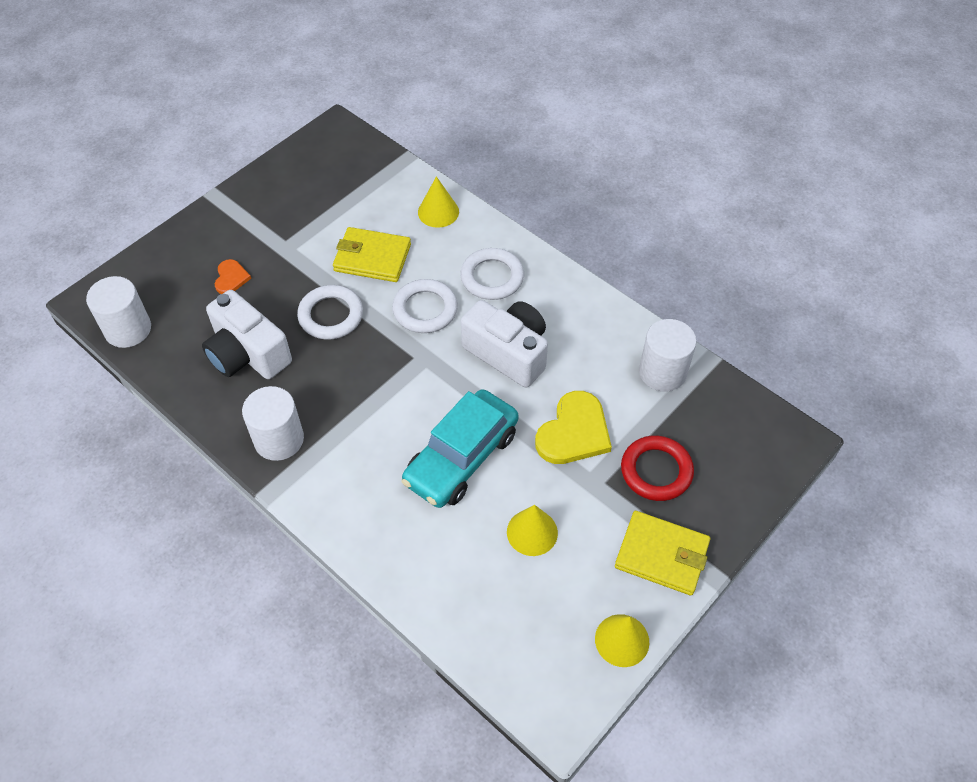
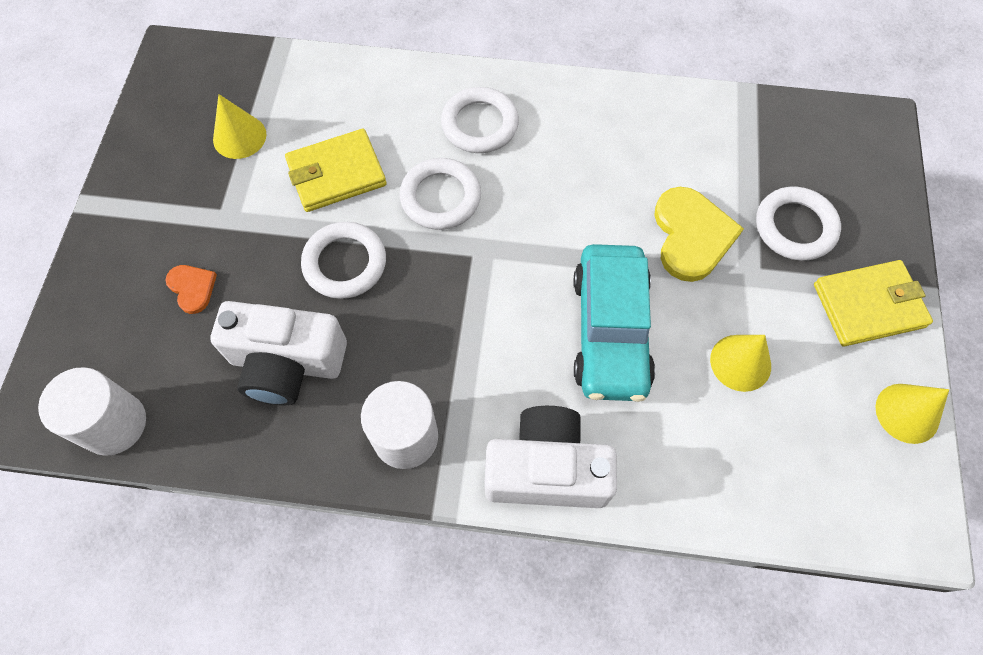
camera: 35 degrees left, 10 degrees up
yellow cone [418,176,459,228] -> yellow cone moved to [213,94,267,159]
white camera [461,300,548,388] -> white camera moved to [485,406,617,508]
red ring [621,436,694,501] -> white ring [756,187,841,261]
white cylinder [639,319,696,392] -> none

